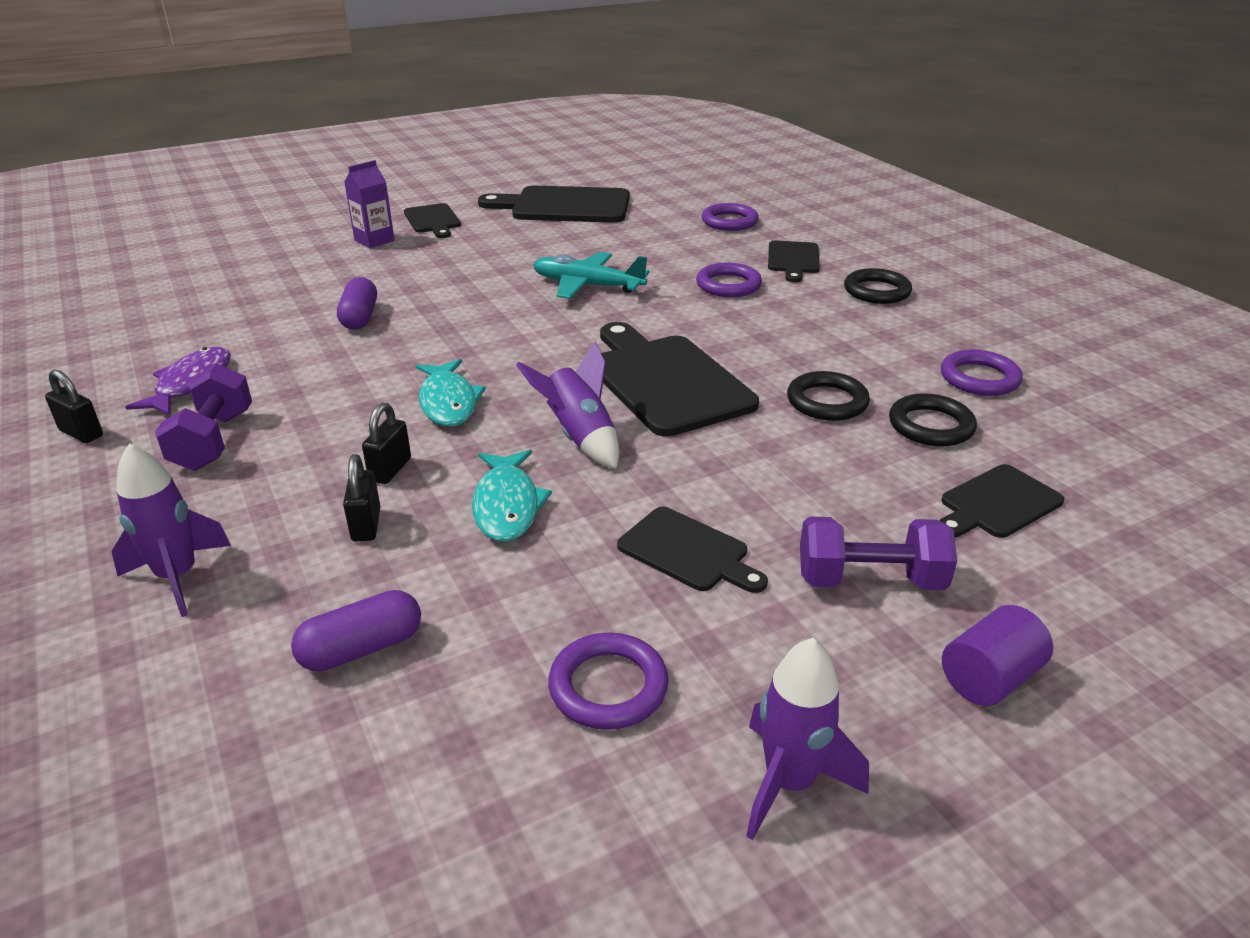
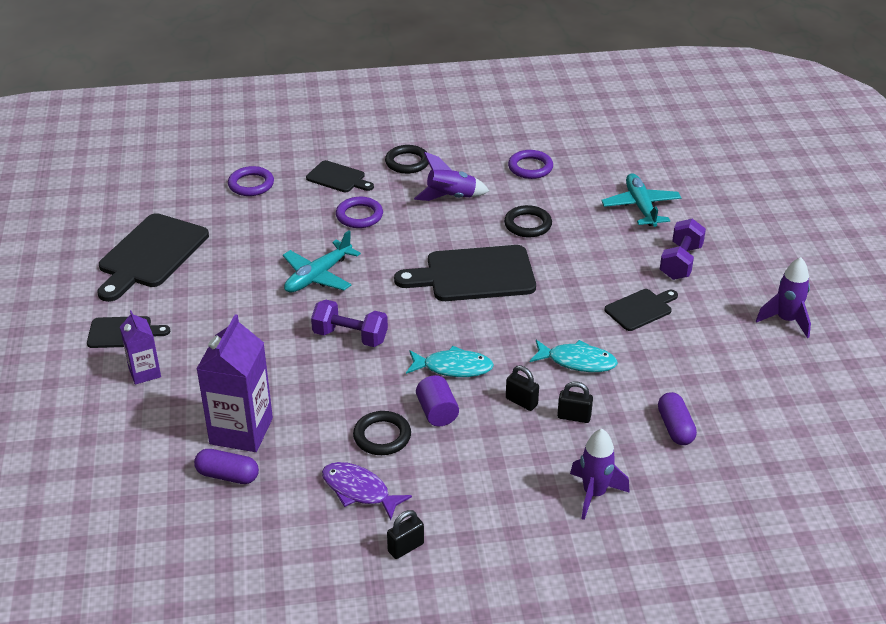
camera: 70 degrees left, 5 degrees up
purple dumbbell [155,363,252,471] -> purple dumbbell moved to [311,300,388,347]
purple capsule [337,277,377,330] -> purple capsule moved to [194,449,259,484]
purple rocket [516,341,619,469] -> purple rocket moved to [414,152,489,201]
purple ring [548,632,669,730] -> none
black ring [889,393,977,447] -> black ring moved to [353,411,411,455]
black cutting board [939,464,1064,538] -> turquoise plane [601,173,681,227]
purple cylinder [942,605,1053,706] -> purple cylinder moved to [416,375,459,426]
none -> purple carton [197,314,273,452]

